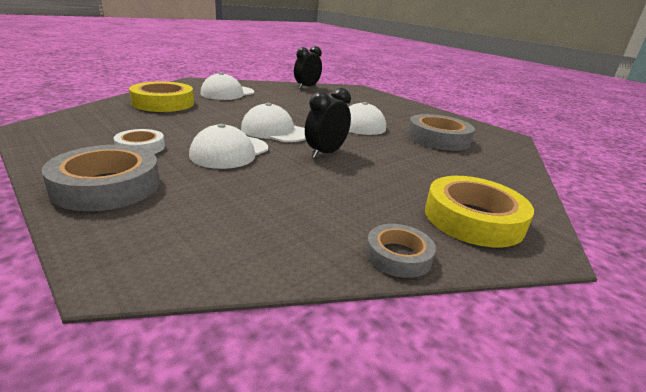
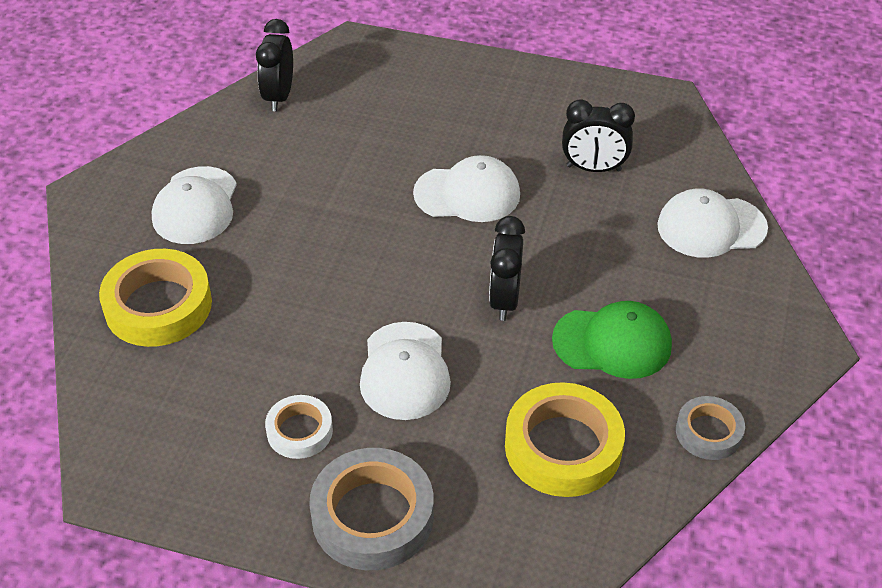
camera: 30 degrees left, 20 degrees up
white cap [241,103,306,142] -> white cap moved to [657,188,768,258]
grey tape [407,114,475,151] -> black clock [562,99,635,172]
yellow tape [425,176,534,248] -> yellow tape moved to [505,382,625,497]
none -> green cap [552,301,672,379]

